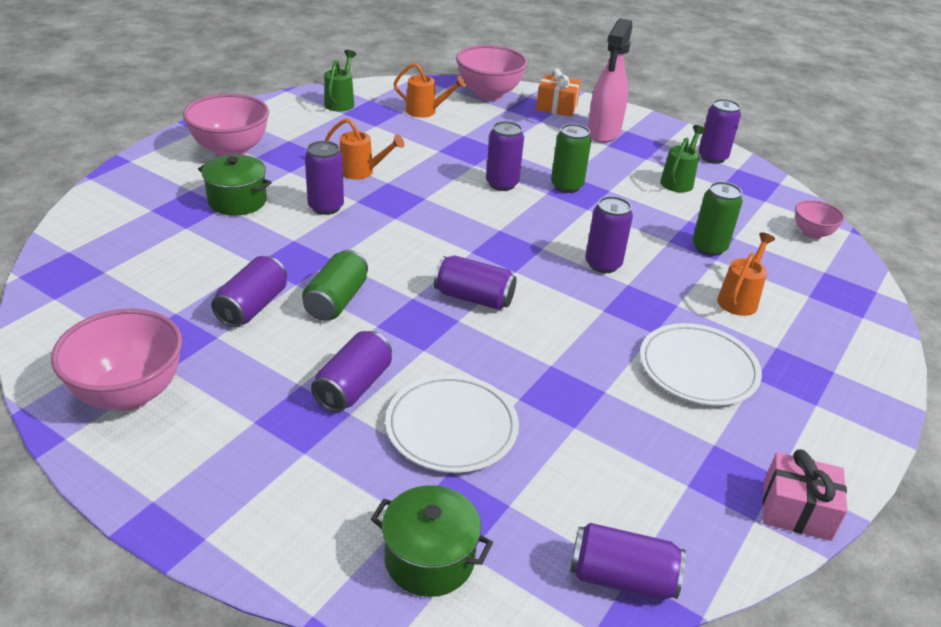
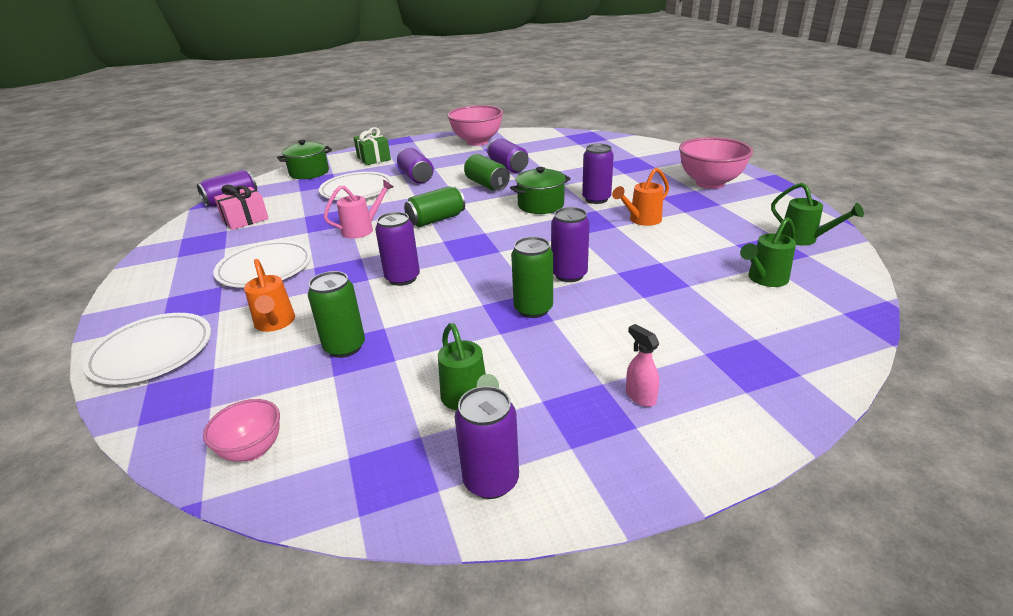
camera: 130 degrees right, 5 degrees down
green pot [198,155,272,216] -> green pot moved to [510,167,571,214]
orange watering can [393,62,466,118] -> green watering can [740,217,796,287]
purple can [434,255,517,310] -> green can [404,186,465,227]
pink bowl [456,45,527,101] -> none
orange gift [536,68,581,117] -> none
pink spray bottle [588,18,632,143] -> pink spray bottle [626,324,659,407], size x0.44
pink gift [763,449,847,541] -> pink gift moved to [214,184,269,230]
none -> white plate [82,313,211,385]
none -> pink watering can [324,179,393,239]
none -> green gift [354,127,391,165]

